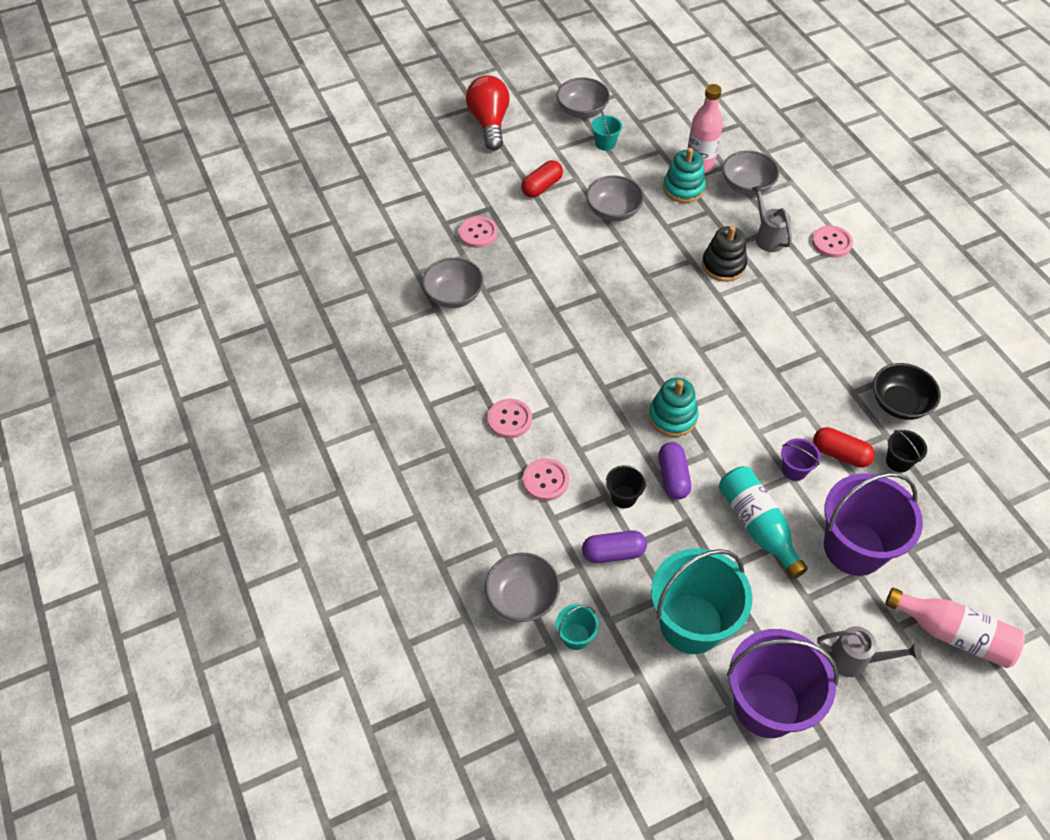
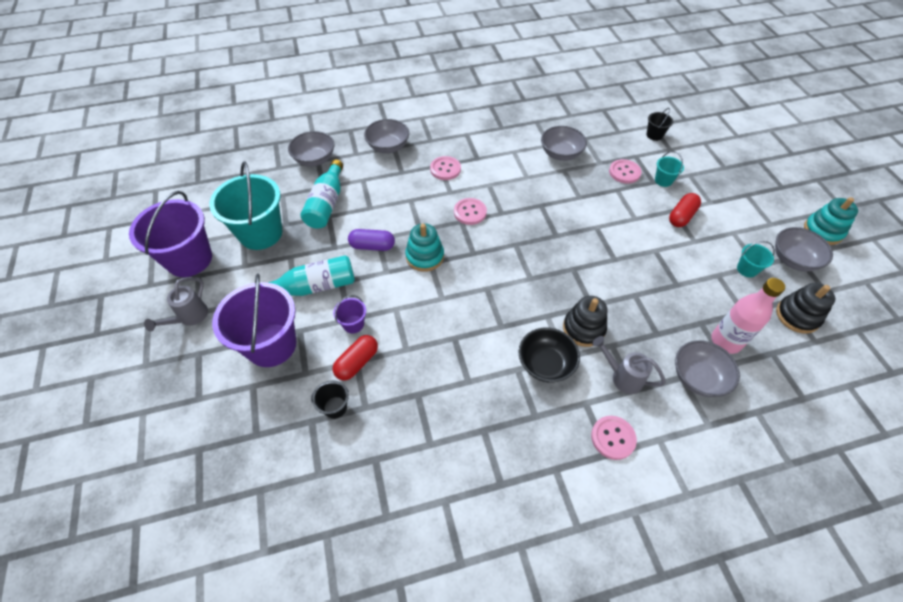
camera: 100 degrees right, 0 degrees up
red light bulb [466,75,510,150] -> none
red capsule [521,160,563,198] -> red capsule turned 75 degrees clockwise [669,193,701,227]
pink button [523,458,569,501] -> pink button moved to [454,198,487,225]
turquoise bucket [556,604,599,650] -> turquoise bucket moved to [655,151,684,187]
purple capsule [582,530,647,563] -> turquoise bottle [300,160,343,229]
grey bowl [586,175,644,222] -> grey bowl moved to [364,119,409,153]
black bucket [606,465,647,508] -> black bucket moved to [646,108,673,141]
turquoise stacking toy [663,148,706,203] -> turquoise stacking toy moved to [804,197,858,245]
grey watering can [751,184,792,252] -> grey watering can turned 135 degrees counterclockwise [592,336,666,394]
black bowl [873,363,941,420] -> black bowl moved to [519,327,580,383]
pink bottle [885,587,1025,668] -> none
none -> black stacking toy [776,283,835,334]

